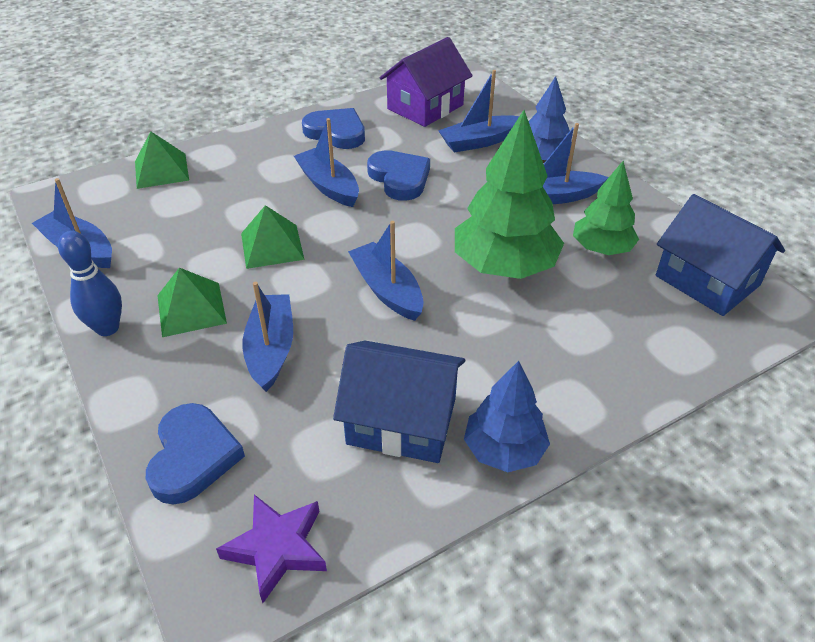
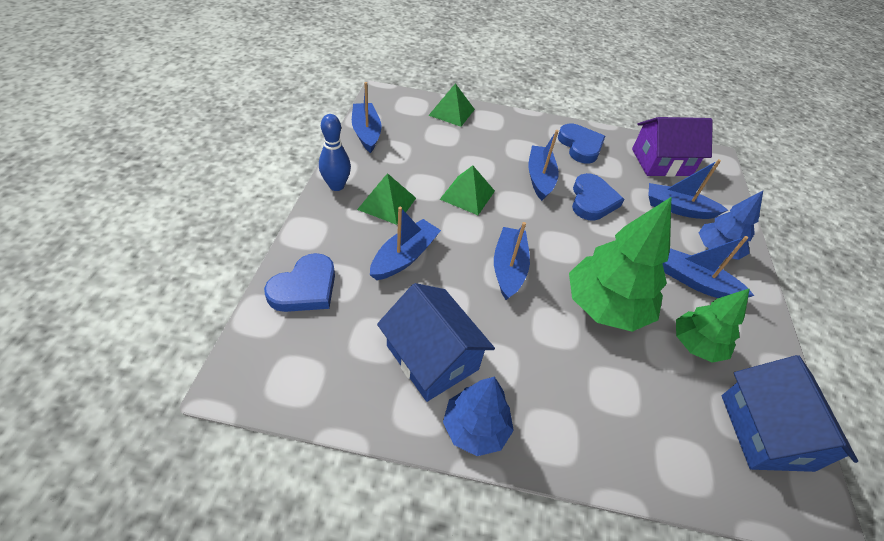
camera: 35 degrees right, 5 degrees up
purple star [216,494,327,603] -> none

